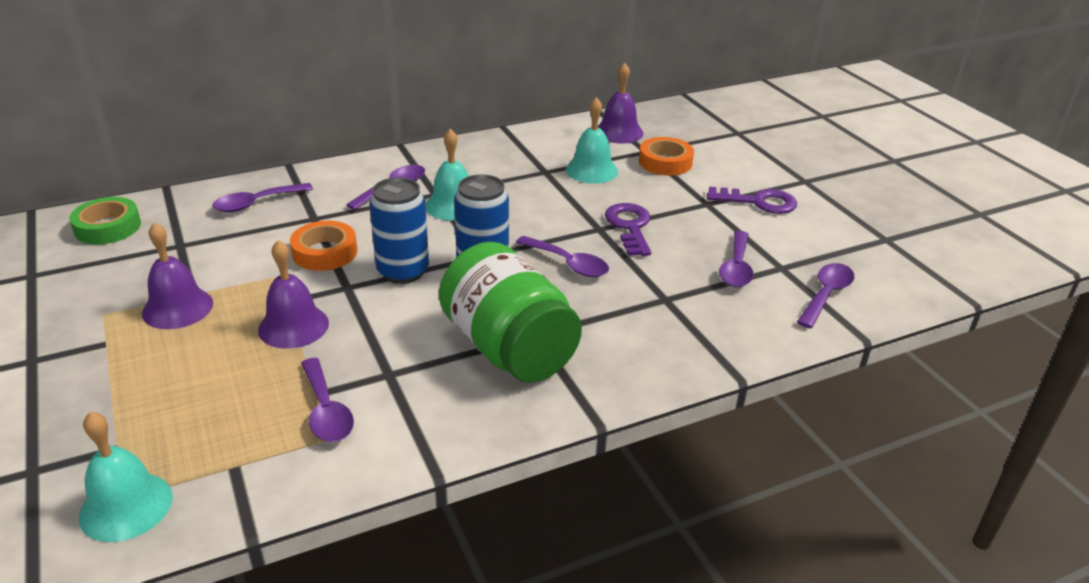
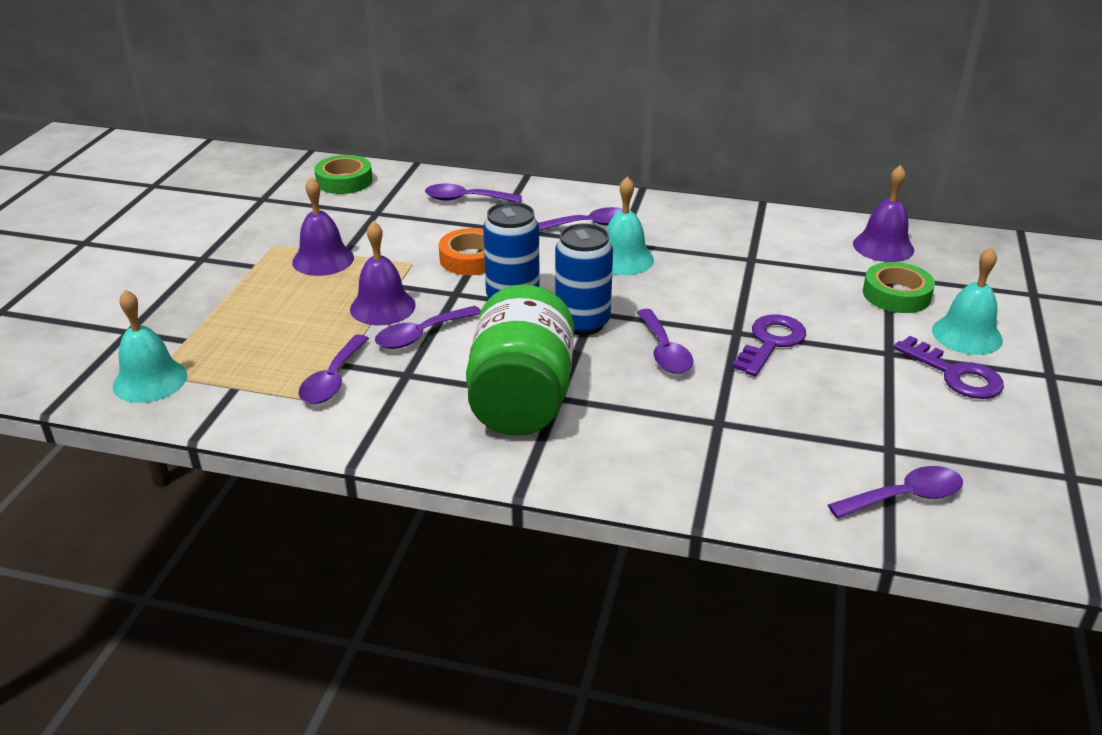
camera: 40 degrees right, 0 degrees up
turquoise bell [566,97,618,184] -> turquoise bell moved to [932,247,1003,355]
orange tape [639,137,694,176] -> green tape [863,262,935,313]
purple spoon [719,231,754,287] -> purple spoon moved to [375,306,481,349]

